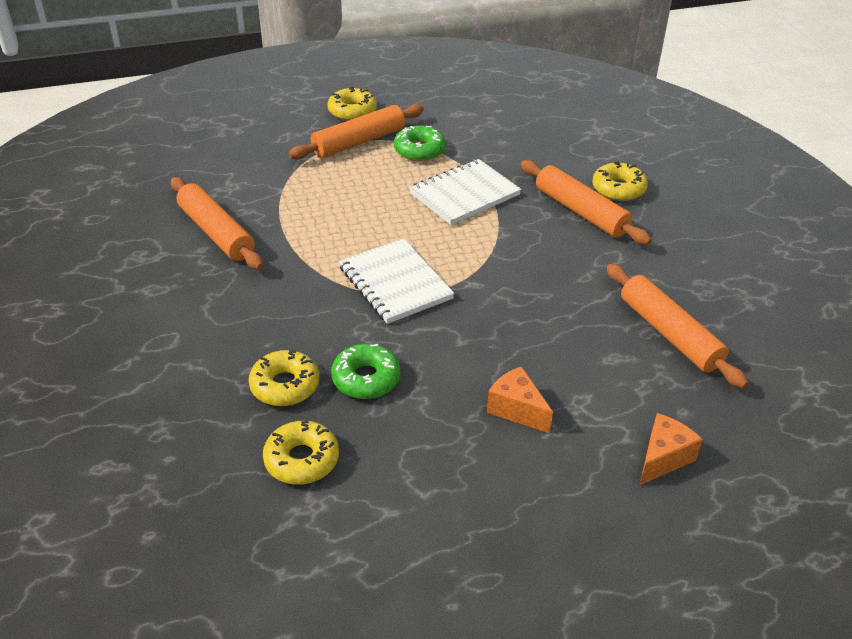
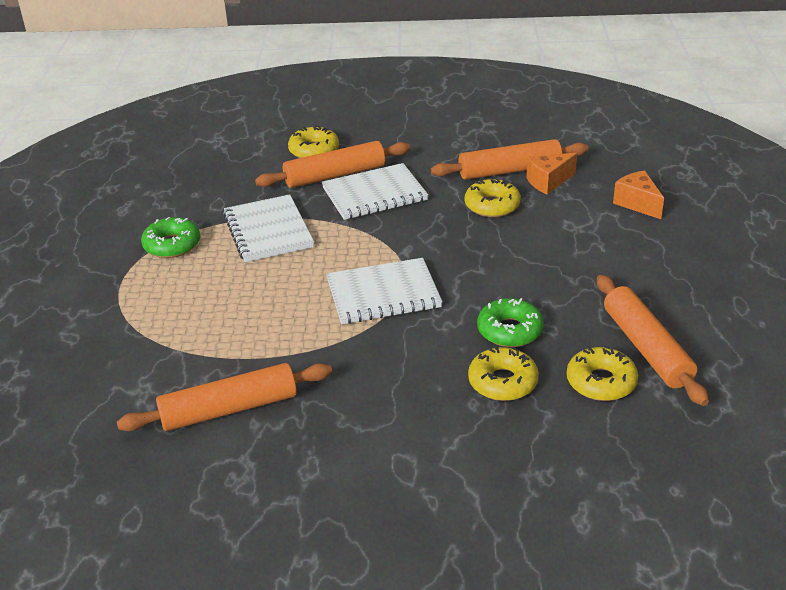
camera: 70 degrees left, 5 degrees down
orange rolling pin [288,104,424,159] -> orange rolling pin moved to [597,275,709,406]
yellow donut [327,87,377,121] -> yellow donut moved to [465,177,521,217]
orange cheese [487,366,553,433] -> orange cheese moved to [526,153,577,195]
none -> white notebook [322,163,428,220]

